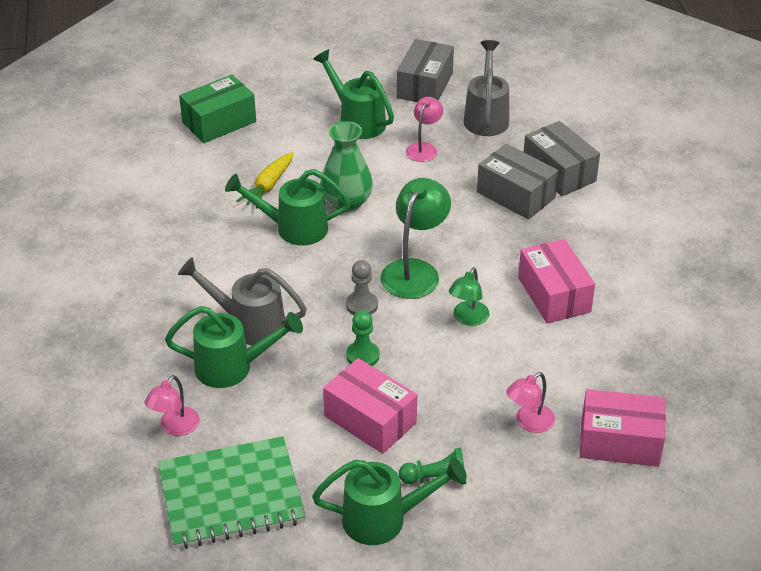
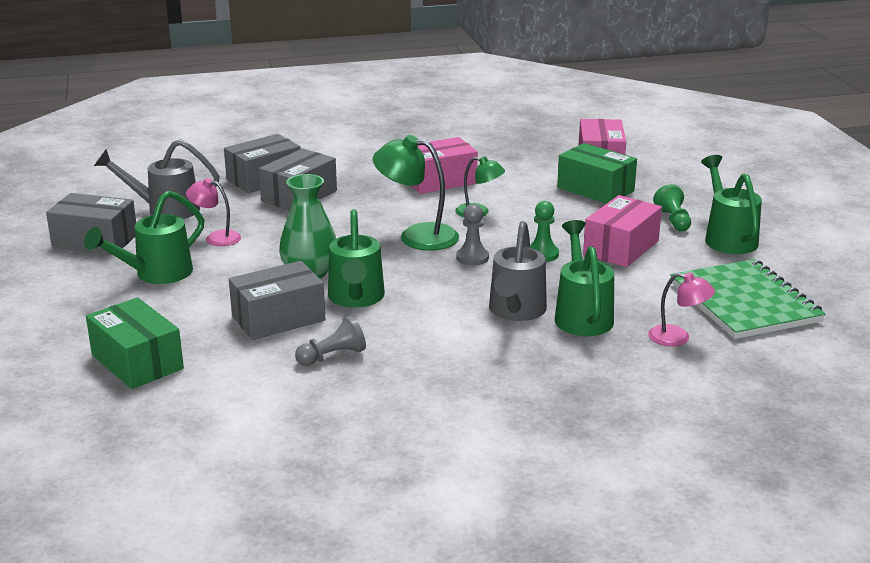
camera: 95 degrees left, 15 degrees down
yellow carrot [236,152,294,208] -> grey box [229,261,325,340]
pink lamp [506,372,555,433] -> green box [557,143,637,204]
none -> grey pawn [295,315,366,366]

